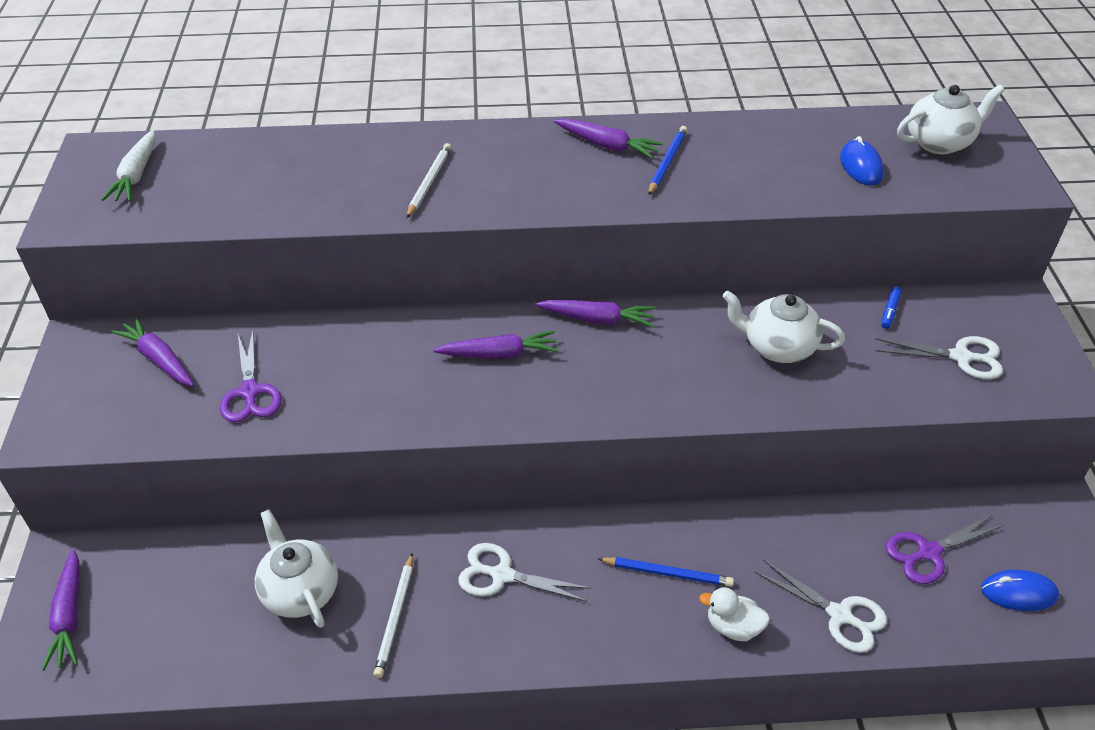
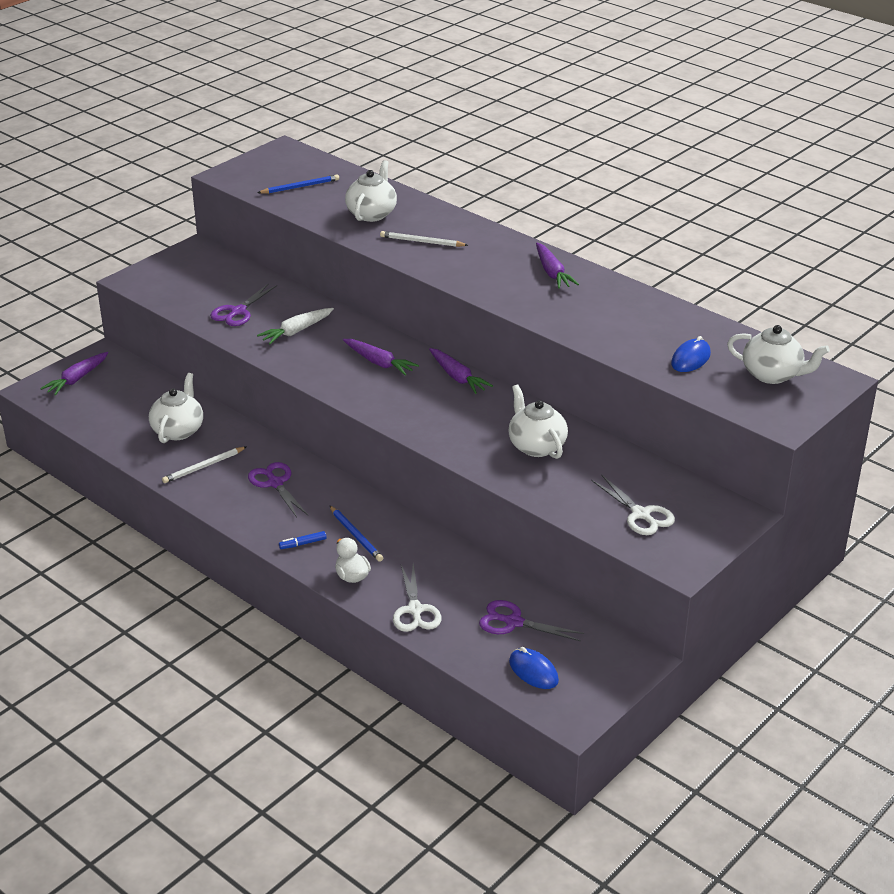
camera: 45 degrees right, 10 degrees down
white carrot [101,129,156,202] -> white carrot moved to [257,308,334,344]
purple carrot [111,317,194,387] -> none
white pencil [407,143,452,218] -> white pencil turned 135 degrees counterclockwise [380,231,468,247]
white scissors [458,543,591,602] -> purple scissors [248,462,308,518]
blue pencil [648,126,687,195] -> blue pencil moved to [258,175,339,194]
blue marker [881,286,902,329] -> blue marker moved to [279,531,326,549]
none -> white teapot [345,160,397,222]

